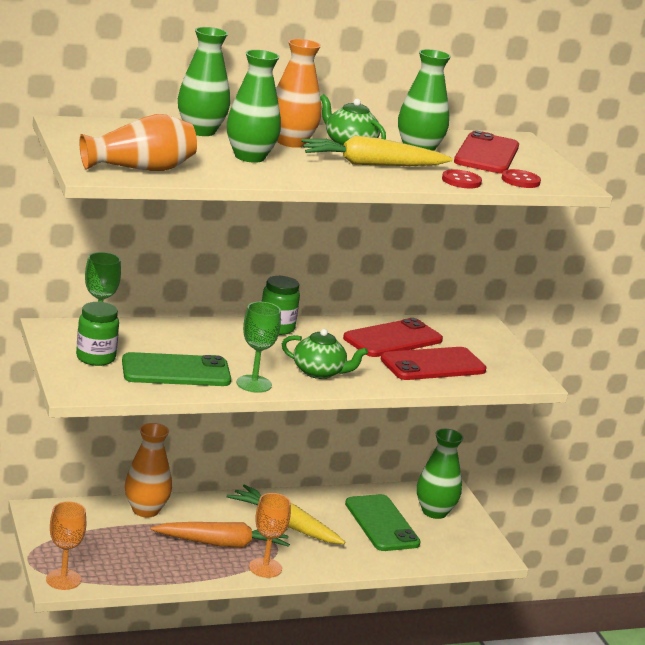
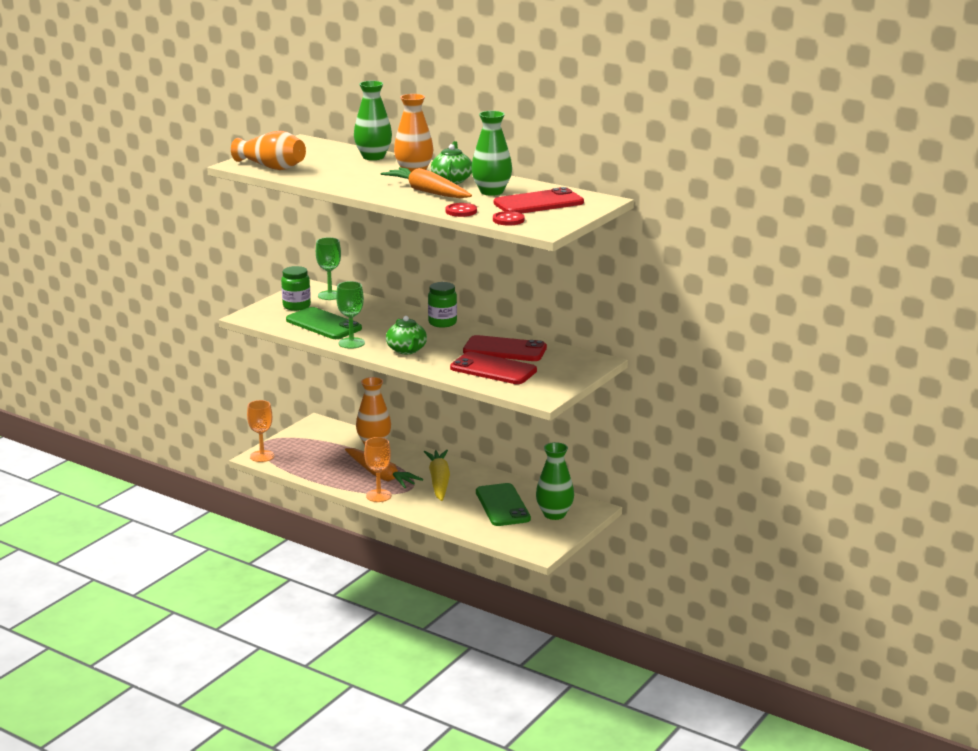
camera: 55 degrees right, 0 degrees up
green vase [227,50,281,163] -> none
yellow carrot [301,135,453,166] -> orange carrot [381,167,472,198]
green phone [345,494,421,551] -> green phone turned 45 degrees counterclockwise [476,483,531,526]

